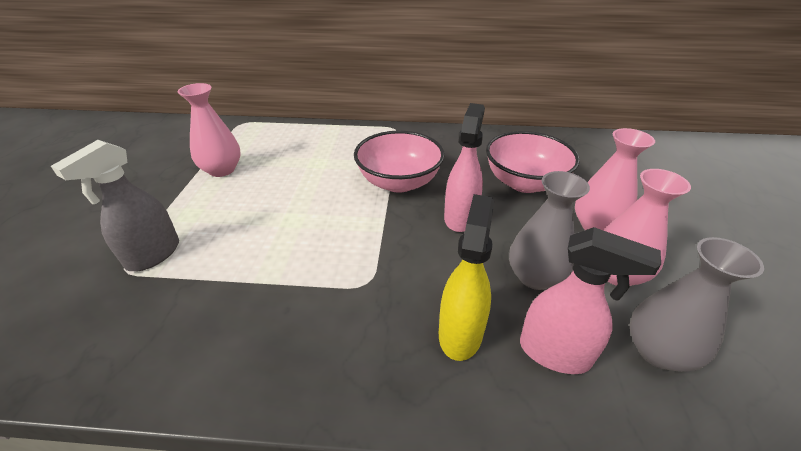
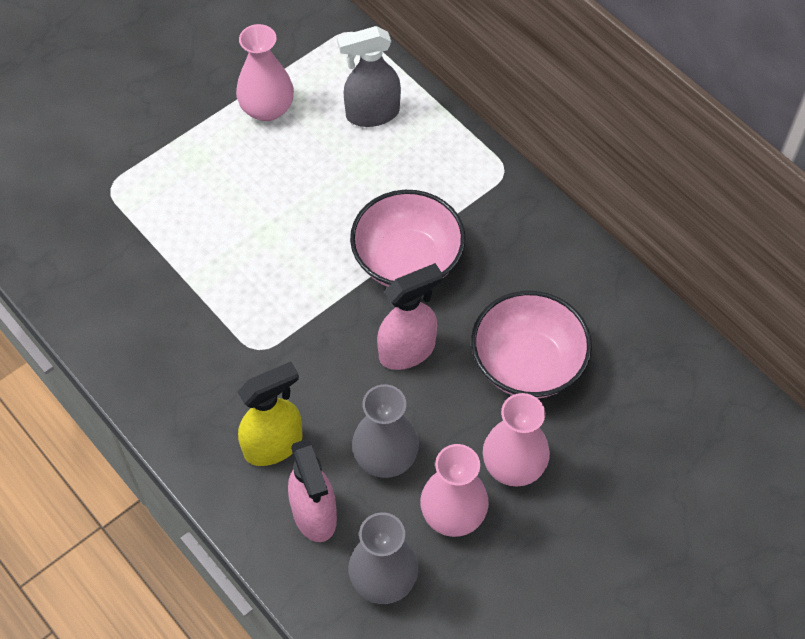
camera: 45 degrees right, 20 degrees up
grey spray bottle [51,140,179,271] -> grey spray bottle moved to [337,26,401,127]

